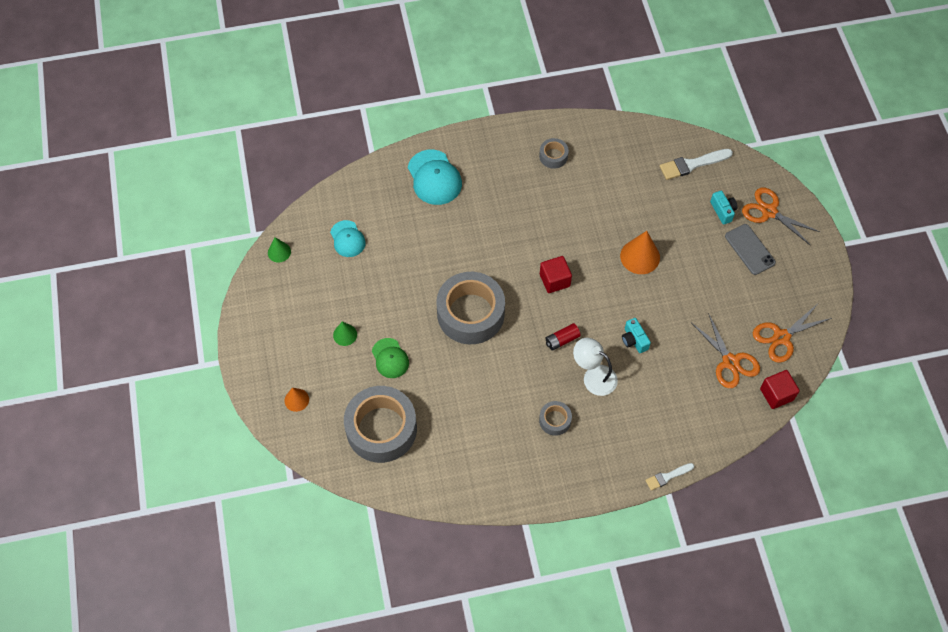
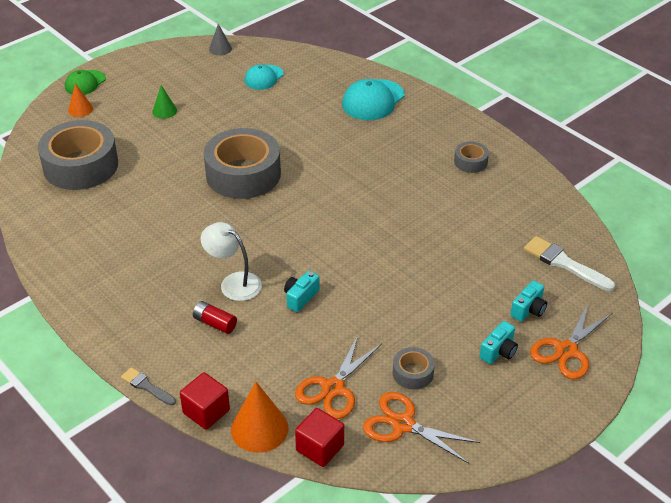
camera: 60 degrees right, 20 degrees down
green cone [268,237,291,262] -> grey cone [209,24,232,56]
green cap [372,338,409,378] -> green cap moved to [65,70,106,95]
grey tape [539,401,572,436] -> grey tape moved to [393,347,435,389]
red cube [540,256,572,293] -> red cube moved to [180,372,230,430]
red battery [545,323,581,351] -> red battery moved to [193,301,237,334]
white lamp [573,338,618,396] -> white lamp turned 60 degrees counterclockwise [201,222,262,301]
orange cone [620,231,660,274] -> orange cone moved to [231,382,288,453]
white brush [645,463,694,490] -> grey brush [121,367,176,406]
grey phone [725,224,776,275] -> turquoise camera [479,321,518,364]
orange scissors [742,188,820,245] -> orange scissors turned 150 degrees counterclockwise [530,302,613,380]

